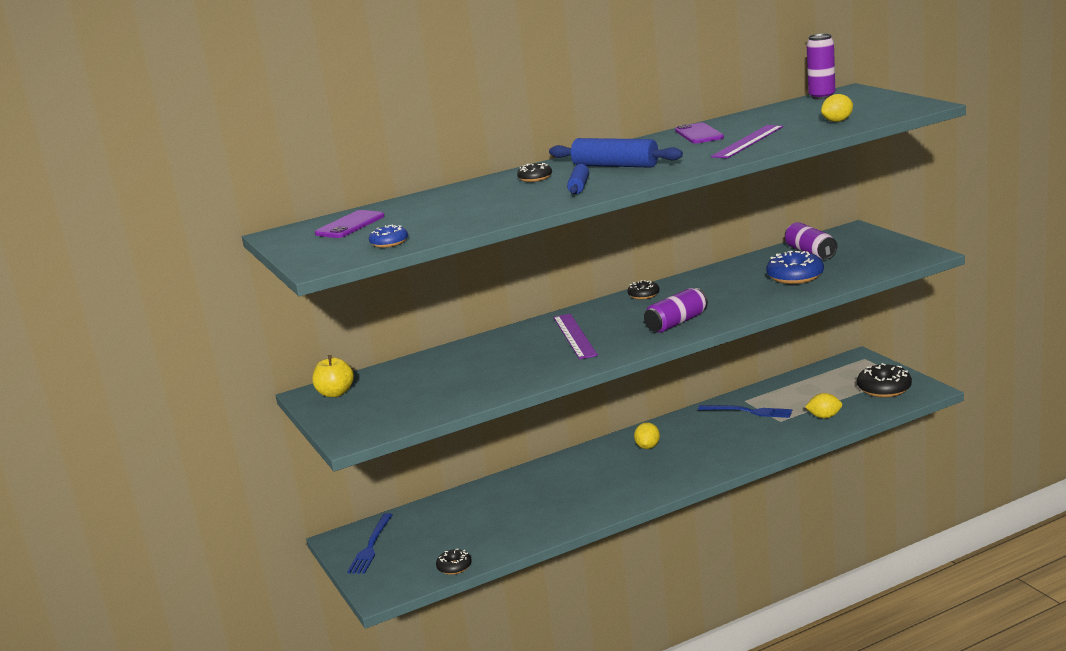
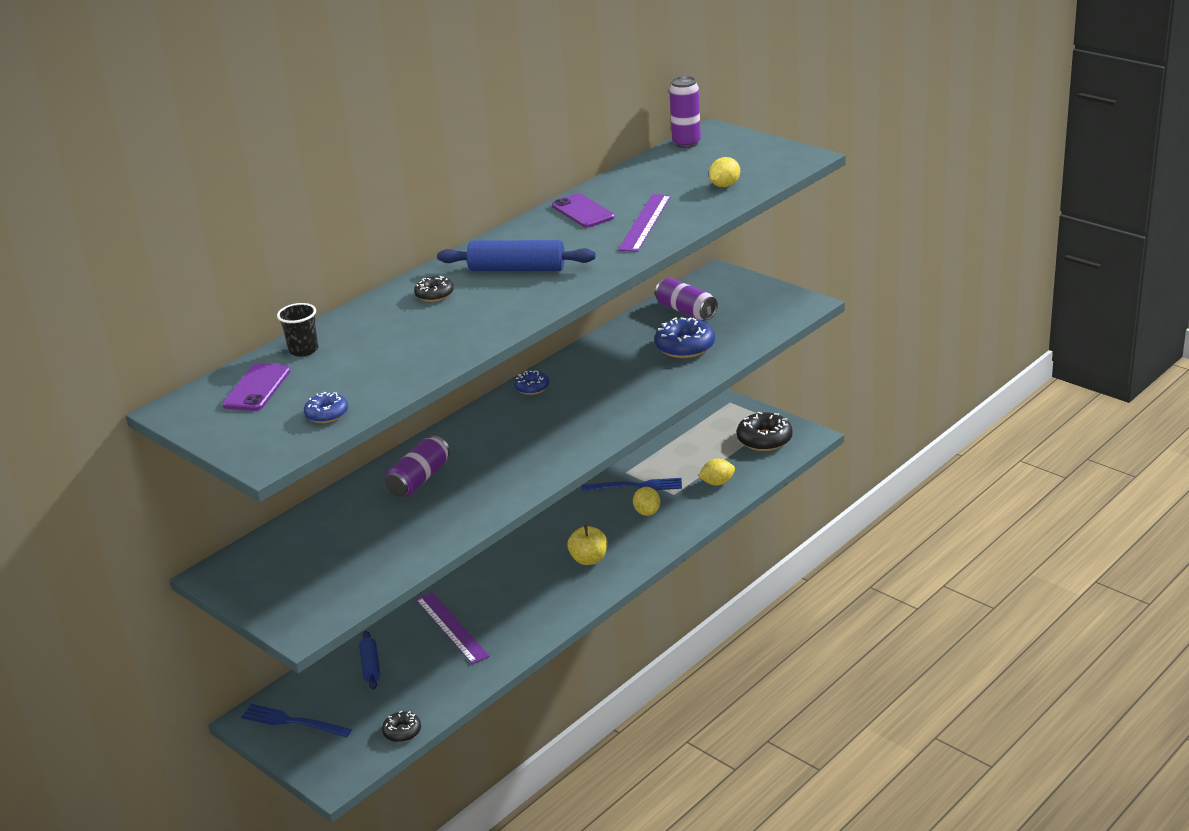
camera: 20 degrees left, 10 degrees up
yellow apple [312,355,354,397] -> yellow apple moved to [567,525,607,565]
blue fork [347,513,393,574] -> blue fork turned 120 degrees clockwise [241,704,352,738]
purple ruler [553,314,598,359] -> purple ruler moved to [416,592,490,664]
blue rolling pin [567,164,589,194] -> blue rolling pin moved to [359,631,380,690]
black donut [627,280,660,299] -> blue donut [514,371,549,395]
yellow lemon [634,422,660,449] -> yellow lemon moved to [633,487,660,516]
purple can [644,288,708,333] -> purple can moved to [385,436,450,497]
none -> black cup [277,303,318,357]

